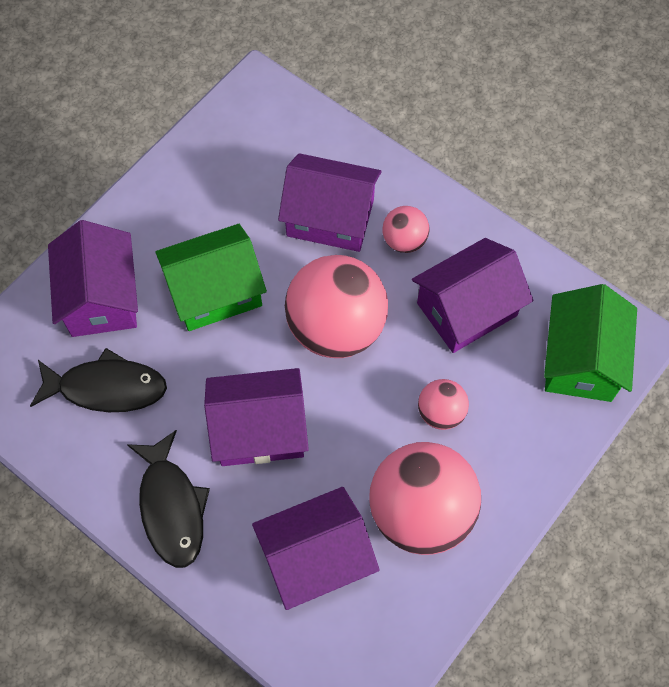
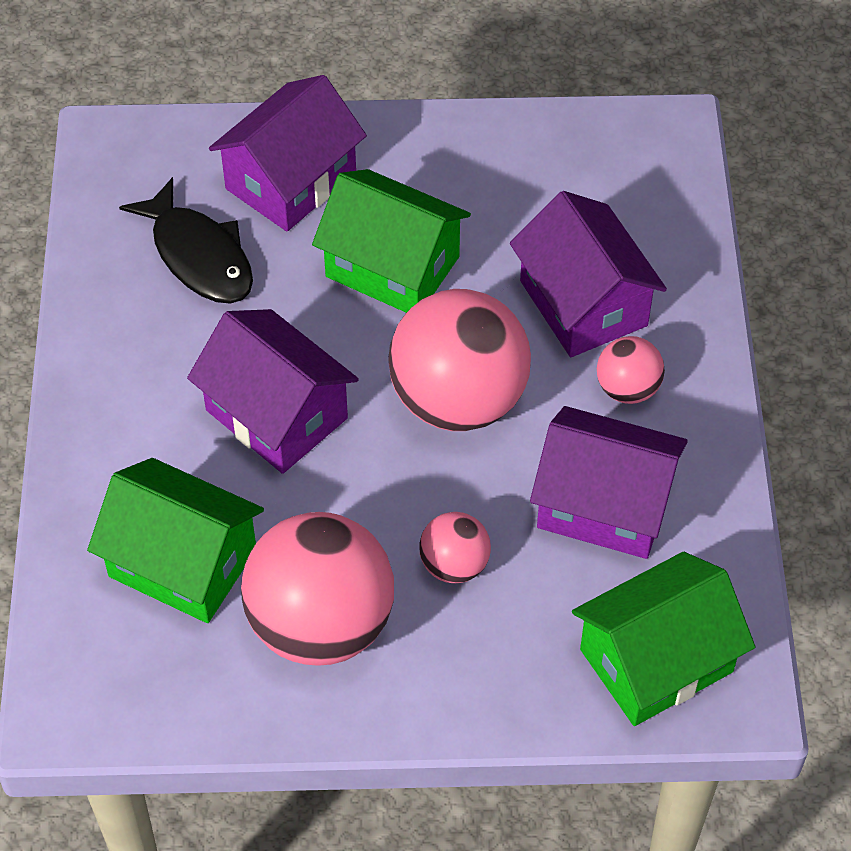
camera: 50 degrees right, 10 degrees down
black fish [127,430,210,568] -> none
purple house [252,487,380,610] -> green house [87,458,264,623]

